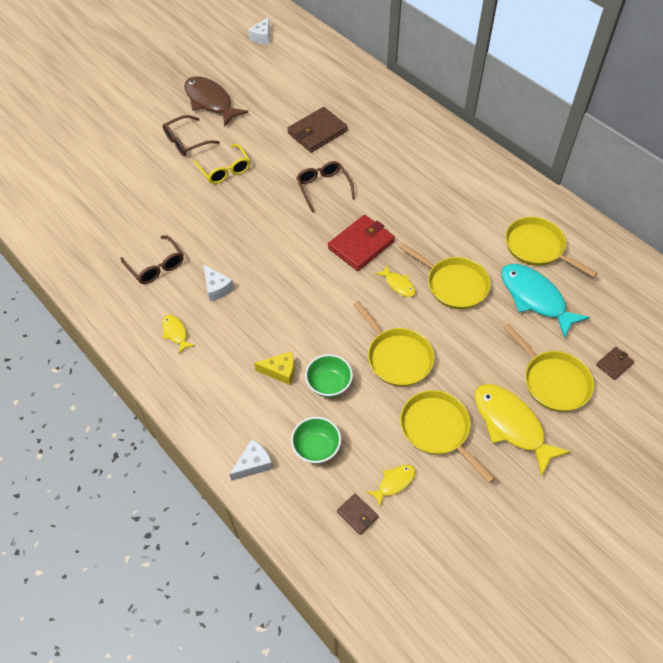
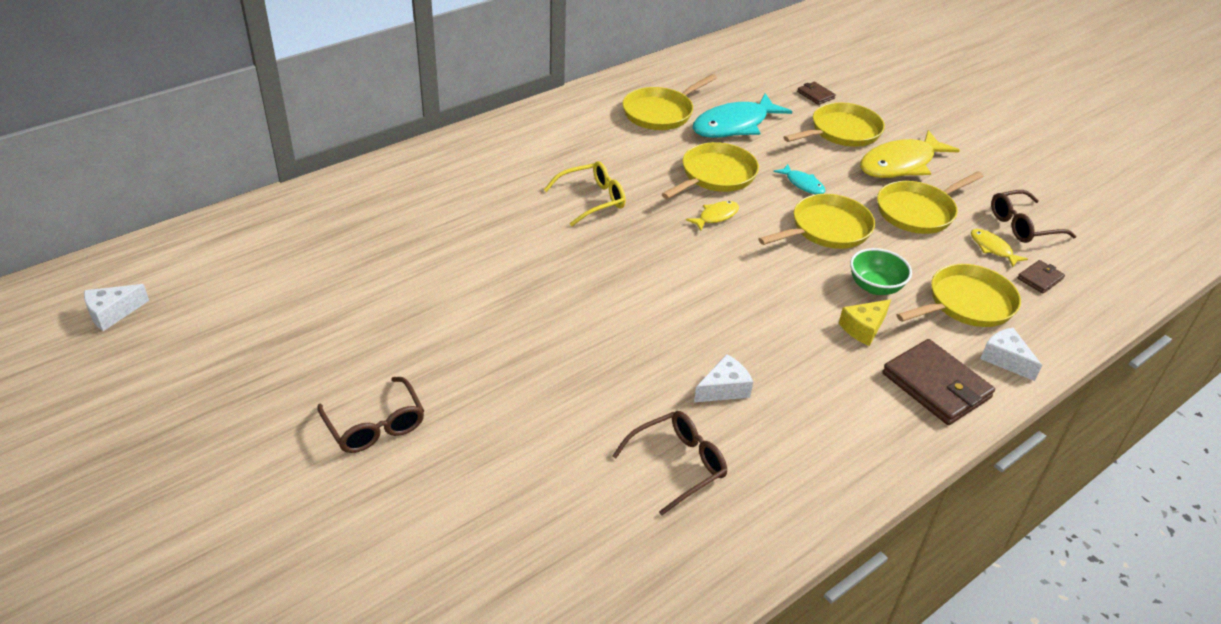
camera: 90 degrees left, 15 degrees down
yellow fish [162,315,195,354] -> none
brown fish [184,76,249,127] -> none
yellow glasses [193,144,251,184] -> yellow glasses moved to [544,161,626,226]
white cheese [248,17,270,44] -> white cheese turned 120 degrees clockwise [84,284,149,331]
yellow cheese [254,351,294,385] -> yellow cheese turned 135 degrees counterclockwise [839,299,891,346]
brown wallet [287,107,348,153] -> brown wallet moved to [882,339,995,425]
green bowl [291,417,341,464] -> yellow pan [896,264,1021,327]
brown glasses [296,161,355,213] -> brown glasses moved to [991,190,1076,243]
red wallet [328,215,395,271] -> none
none -> turquoise fish [773,164,825,194]

